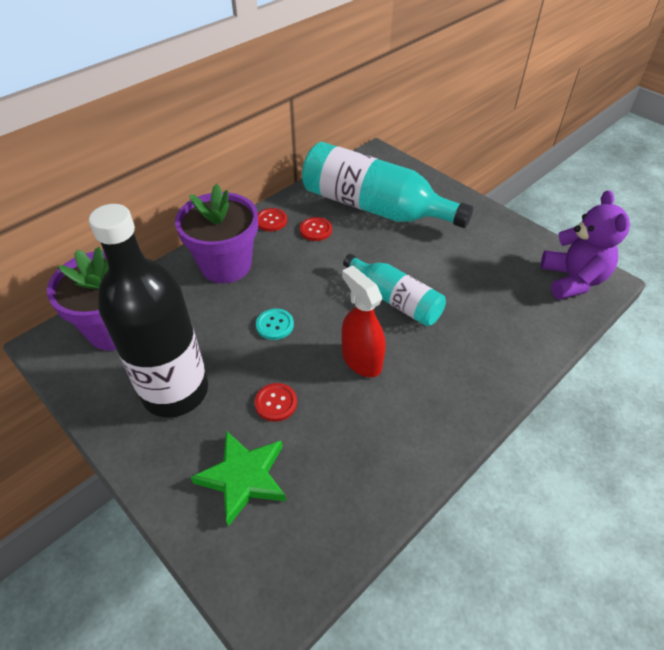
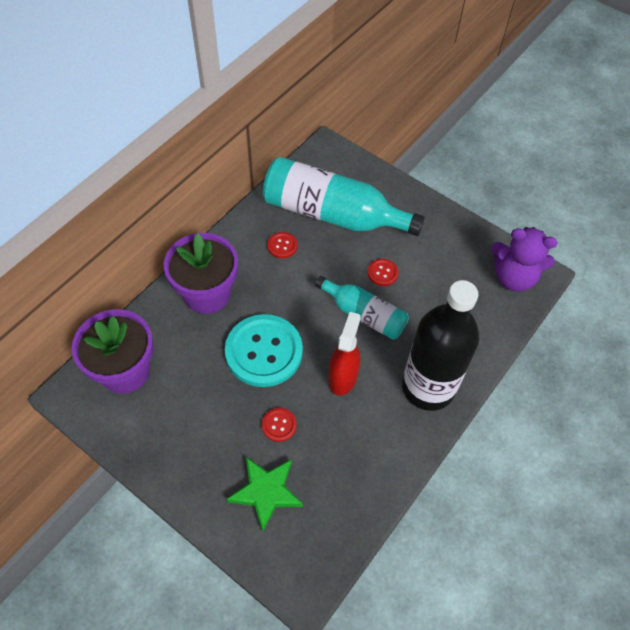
camera: 10 degrees left, 10 degrees up
black bottle [89,204,208,417] -> black bottle moved to [402,280,479,411]
turquoise button [256,309,294,340] -> turquoise button [225,314,303,387], size x2.35
red button [258,208,287,231] -> red button moved to [368,259,399,286]
red spray bottle [341,265,386,377] -> red spray bottle turned 60 degrees clockwise [329,312,361,396]
purple teddy bear [541,190,630,300] -> purple teddy bear turned 120 degrees clockwise [491,227,558,292]

